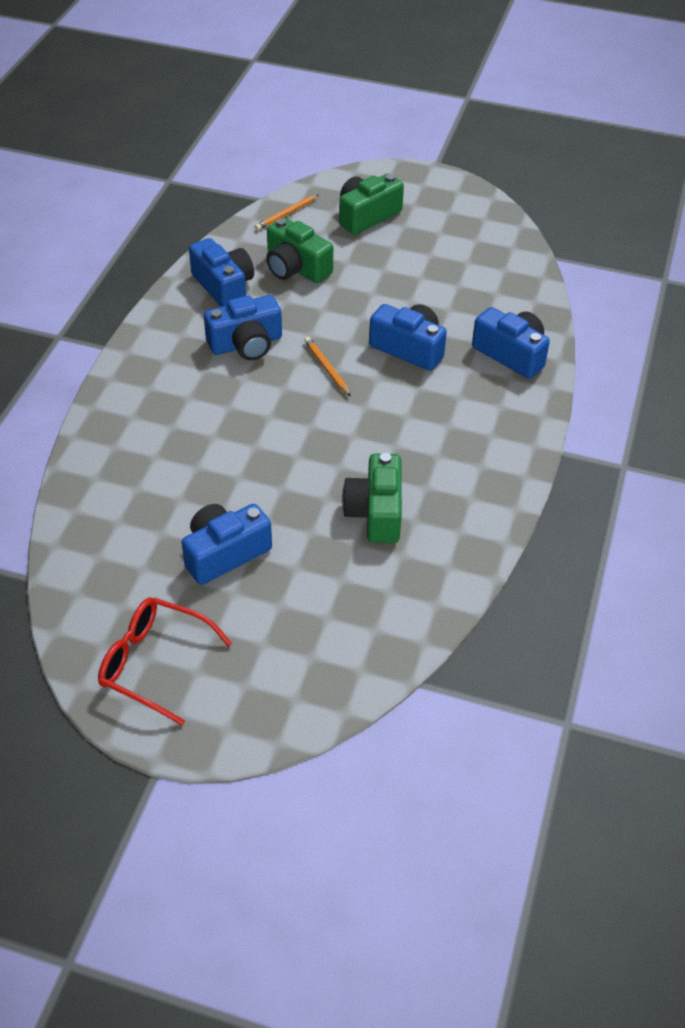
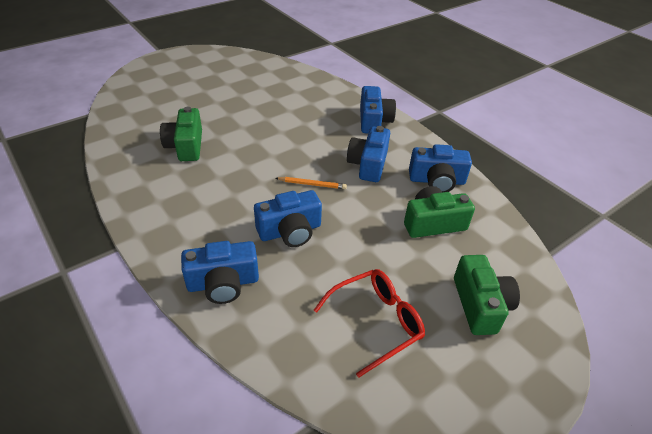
camera: 125 degrees right, 5 degrees down
red glasses [98,597,232,725] -> red glasses moved to [314,269,425,378]
blue camera [181,504,272,585] -> blue camera moved to [360,86,396,133]
orange pencil [255,195,318,230] -> none
green camera [342,453,402,543] -> green camera turned 135 degrees counterclockwise [160,107,202,161]

